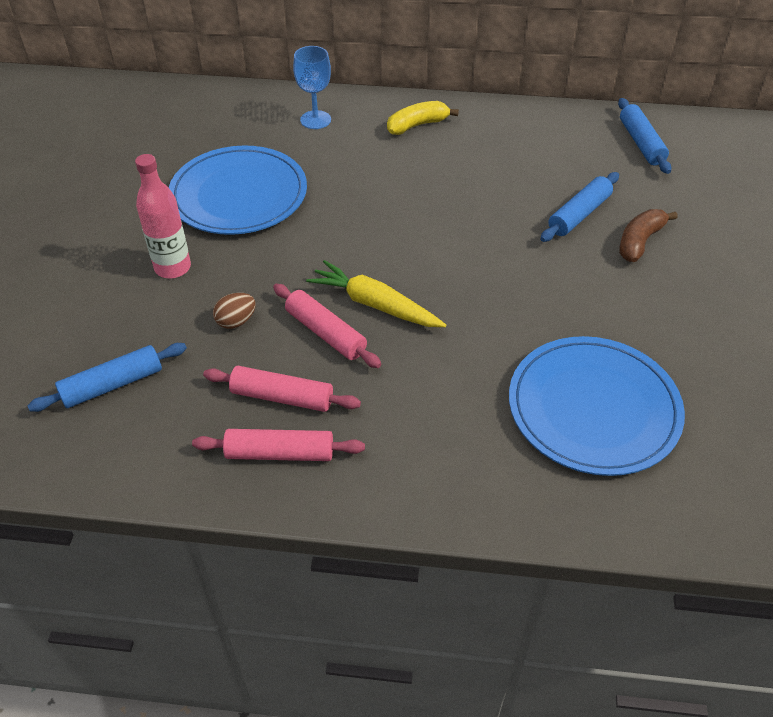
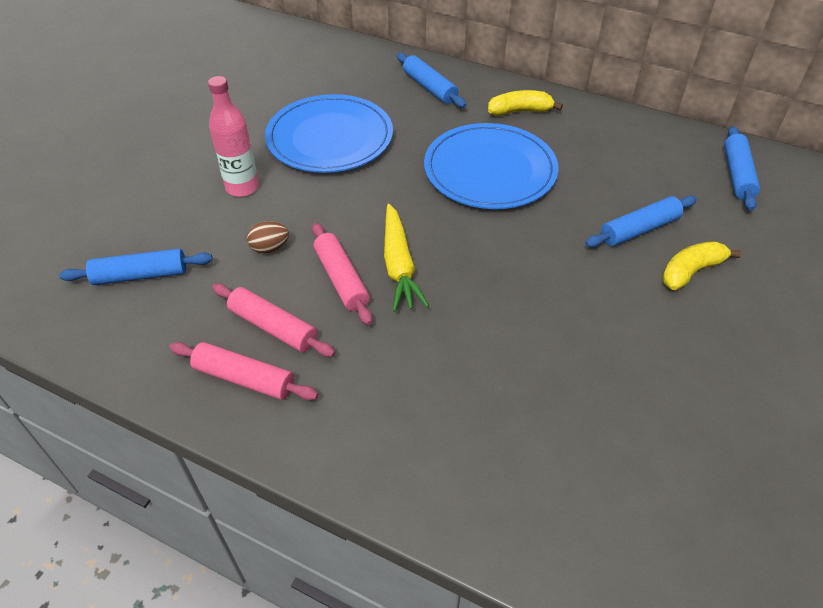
camera: 20 degrees right, 0 degrees up
blue goblet [293,46,331,129] -> blue rolling pin [397,53,466,108]
yellow carrot [306,260,446,327] -> yellow carrot turned 150 degrees counterclockwise [384,204,429,312]
blue plate [509,336,685,476] -> blue plate moved to [424,123,558,209]
brown banana [619,209,678,262] -> yellow banana [662,241,741,290]

